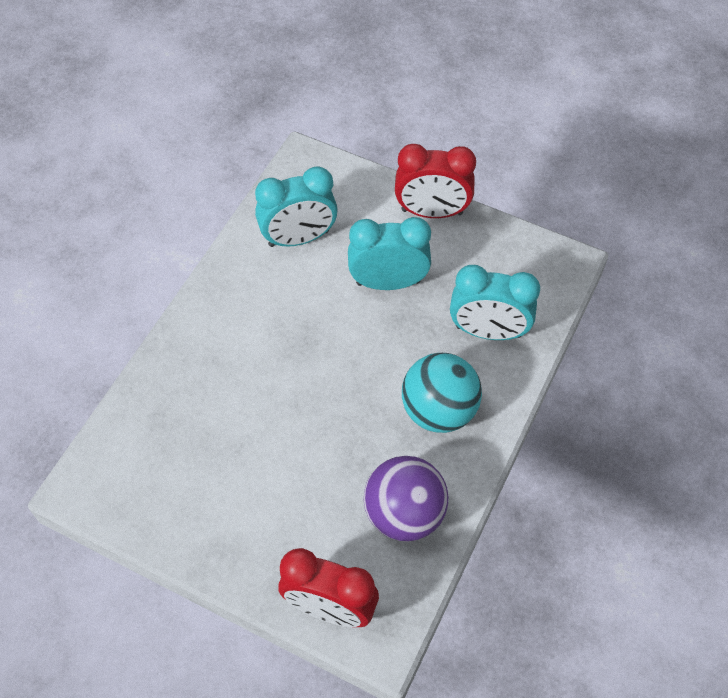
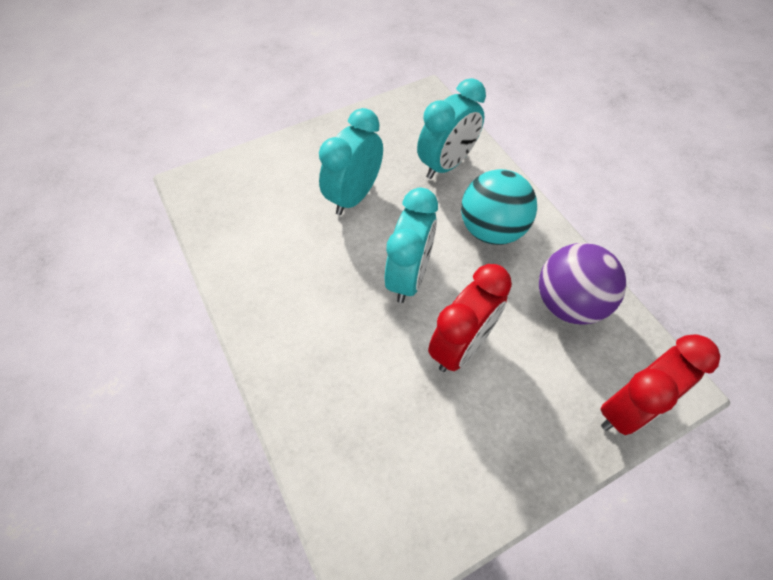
camera: 55 degrees left, 0 degrees up
turquoise clock [255,167,338,247] -> turquoise clock moved to [385,188,438,303]
red clock [395,144,476,218] -> red clock moved to [428,264,512,372]

